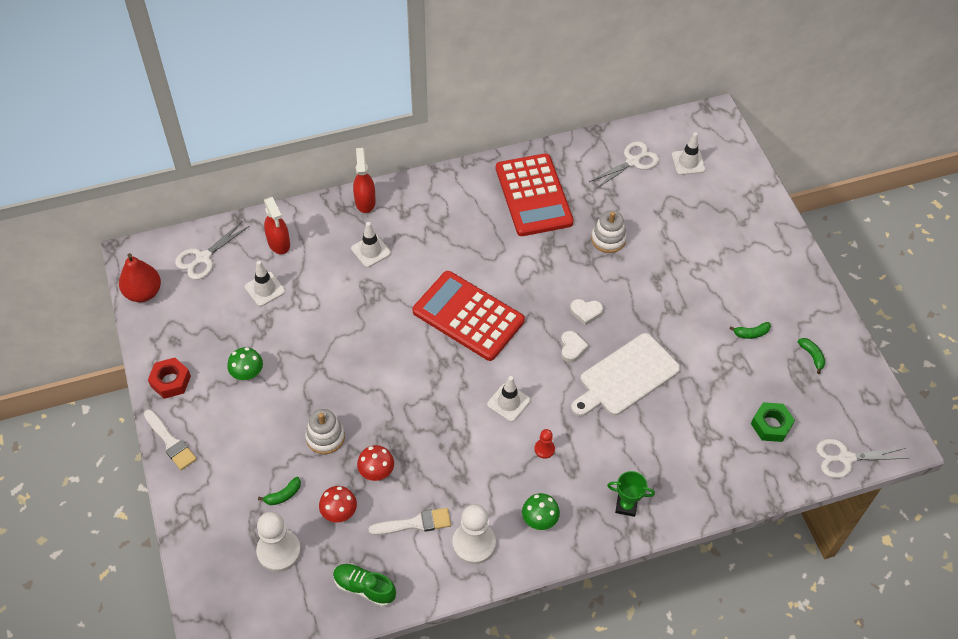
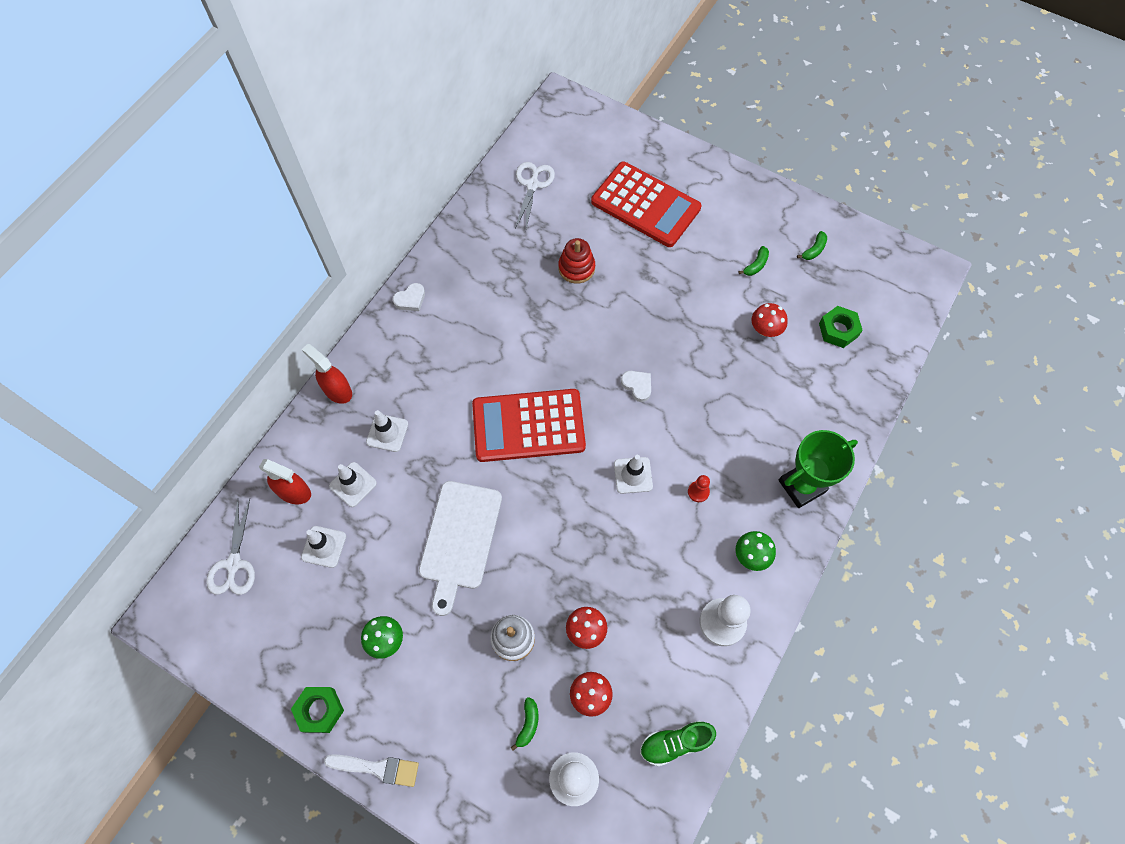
camera: 40 degrees left, 10 degrees up
red pear [119,253,161,302] -> none
red nut [148,358,191,399] -> green nut [291,687,344,733]
white brush [368,508,451,535] -> none
red calculator [496,153,574,236] -> red calculator moved to [591,161,701,247]
white heart [570,299,603,326] -> white heart moved to [393,283,425,311]
white cutting board [571,333,680,416] -> white cutting board moved to [419,481,502,616]
white stacking toy [591,210,627,253] -> red stacking toy [558,238,595,284]
green trophy [607,471,655,517] -> green trophy [779,430,858,508], size x1.70
white traffic cone [672,132,706,175] -> white traffic cone moved to [329,462,377,507]
green banana [798,338,825,374] -> green banana turned 105 degrees clockwise [797,231,827,260]
white scissors [816,439,910,478] -> none
none -> red mushroom [751,303,788,337]

